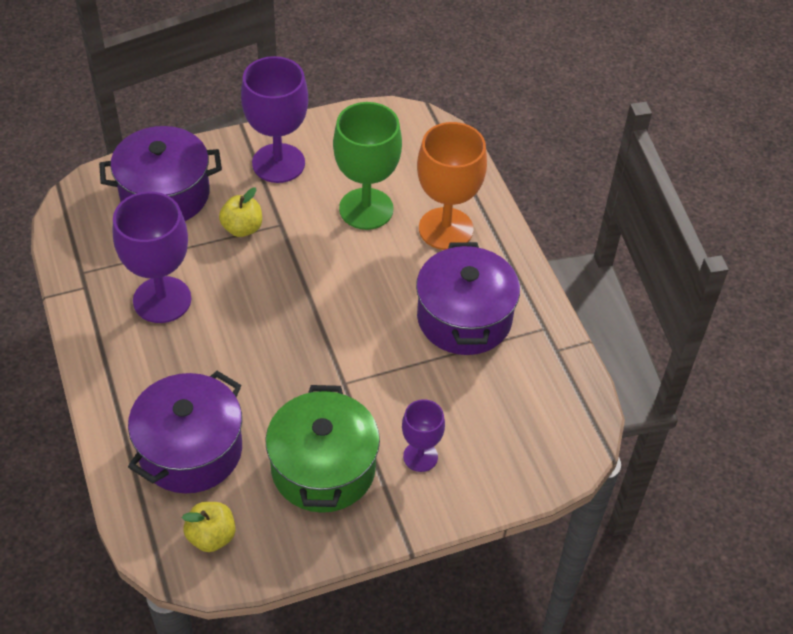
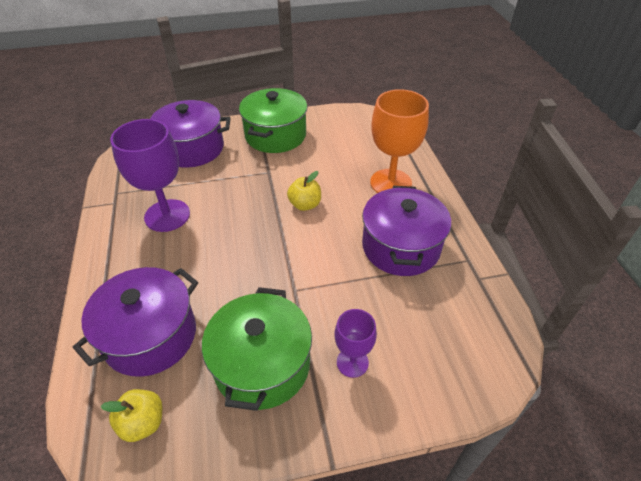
camera: 10 degrees right, 5 degrees down
yellow apple [219,187,262,237] -> yellow apple moved to [287,171,321,211]
purple goblet [241,56,308,183] -> green pot [239,88,307,153]
green goblet [333,102,402,230] -> none

